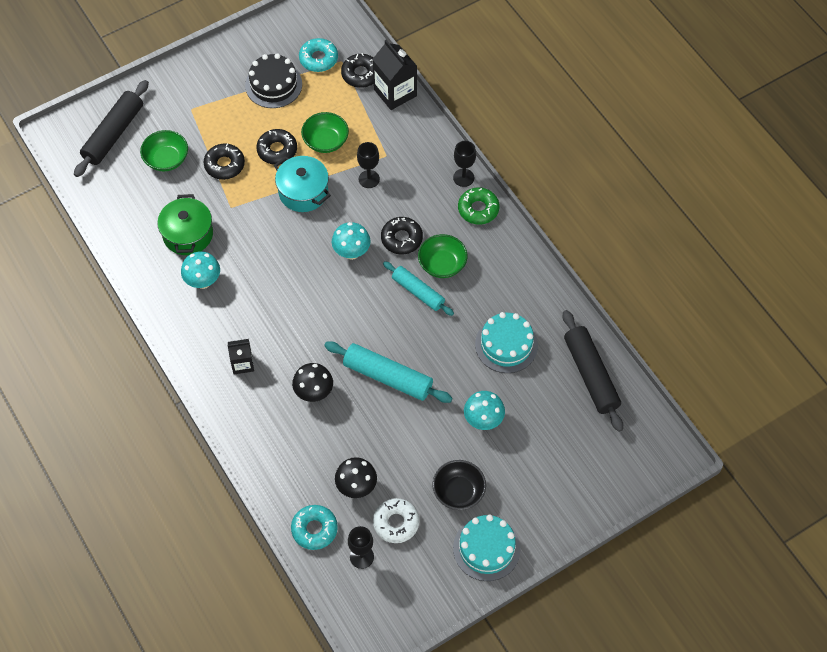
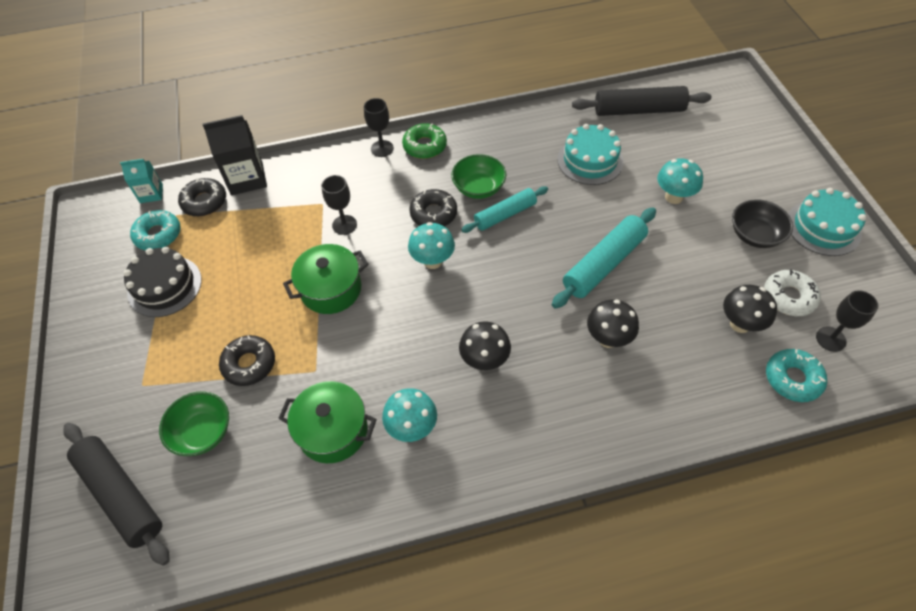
camera: 70 degrees left, 5 degrees down
black carton [227,339,254,374] -> none
black donut [256,129,297,165] -> none
turquoise pot [274,156,331,212] -> green pot [283,244,369,314]
green bowl [301,112,349,153] -> none
none -> turquoise carton [120,159,163,203]
none -> black mushroom [459,321,511,370]

